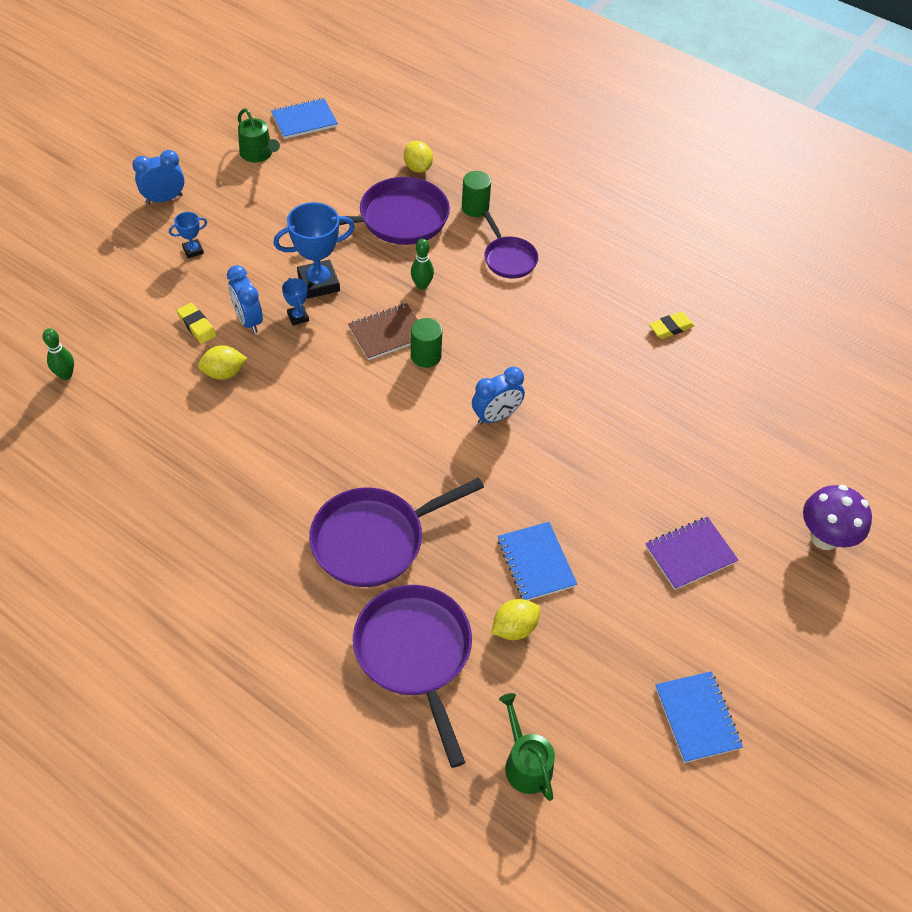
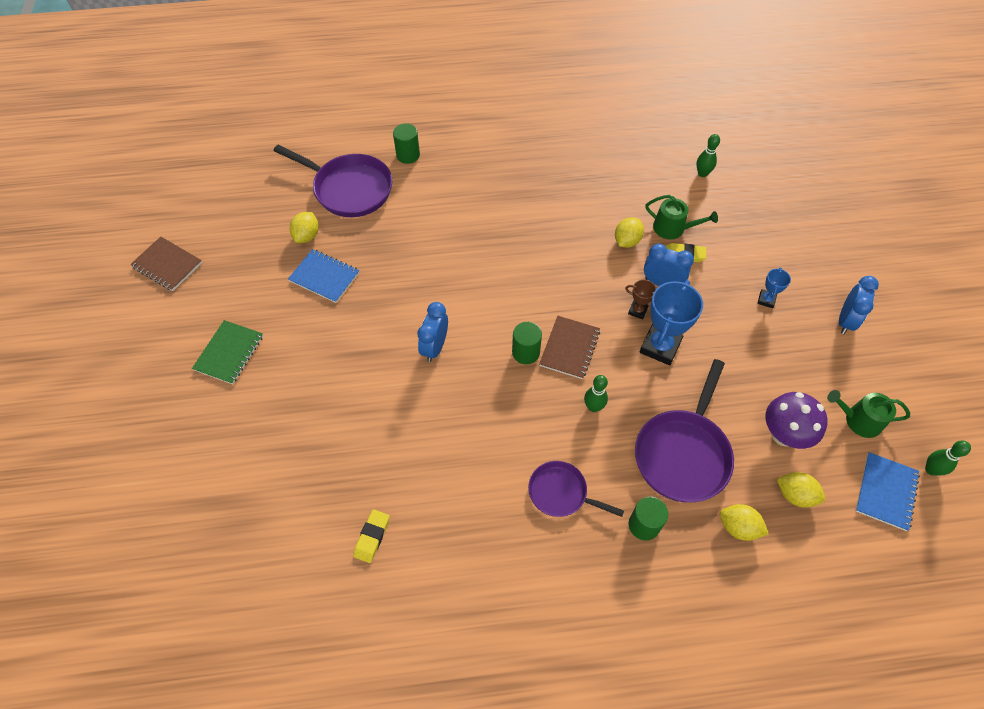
camera: 140 degrees right, 5 degrees up
blue trophy [282,278,309,325] -> brown trophy [625,280,656,320]
purple pan [309,477,484,587] -> none
green watering can [499,693,555,801] -> green watering can moved to [645,195,718,239]
purple notebook [645,517,738,590] -> green notebook [192,320,263,384]
blue notebook [655,671,743,763] -> brown notebook [130,237,202,291]
purple mushroom [803,485,872,550] -> purple mushroom moved to [765,392,828,449]
none -> green cylinder [393,123,420,164]
none -> yellow lemon [777,472,825,508]
none -> green bowling pin [925,441,971,476]

